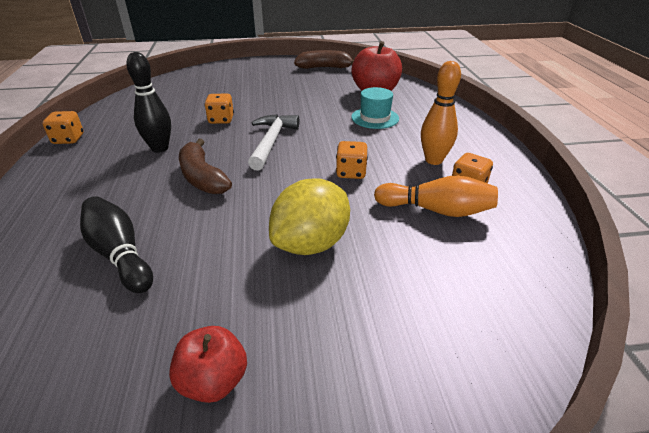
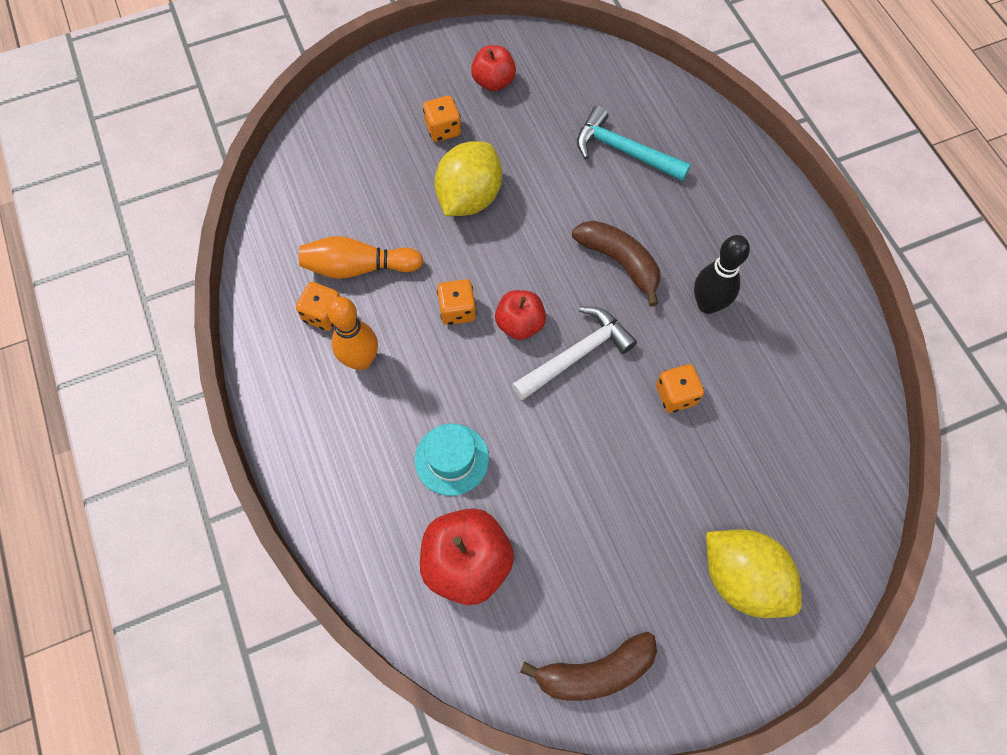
camera: 165 degrees right, 30 degrees up
orange dice [43,111,84,144] -> orange dice moved to [423,96,461,142]
black bowling pin [80,196,153,293] -> turquoise hammer [577,106,691,181]
white hammer [248,114,300,171] -> white hammer turned 120 degrees counterclockwise [511,307,637,400]
none -> red apple [495,290,546,340]
none -> yellow lemon [706,529,802,618]

